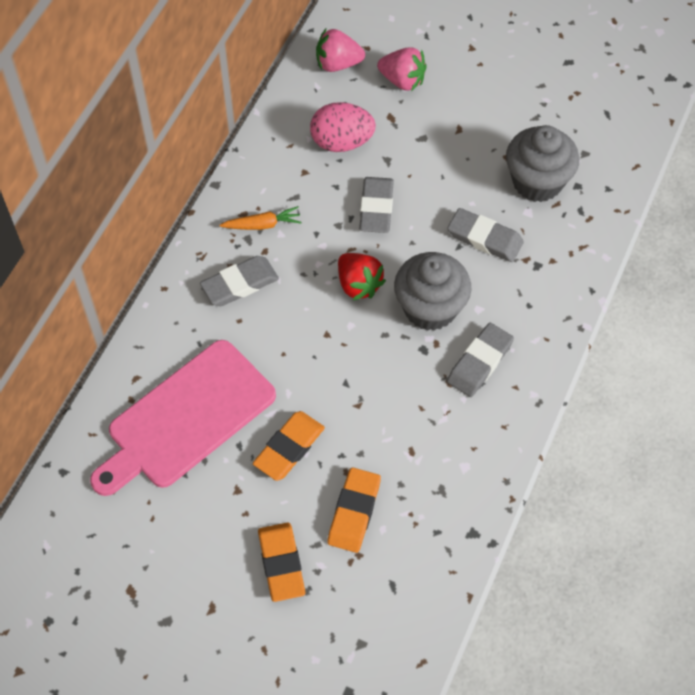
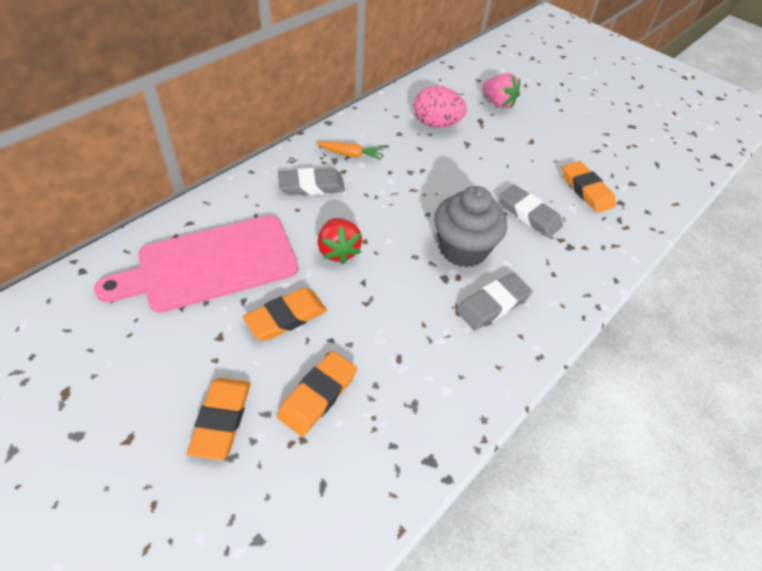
camera: 15 degrees right, 10 degrees down
pink strawberry [316,29,365,72] -> none
red strawberry [338,253,386,300] -> red strawberry moved to [317,218,362,264]
grey eraser [359,177,394,233] -> none
grey cupcake [506,125,579,202] -> orange eraser [562,161,616,213]

